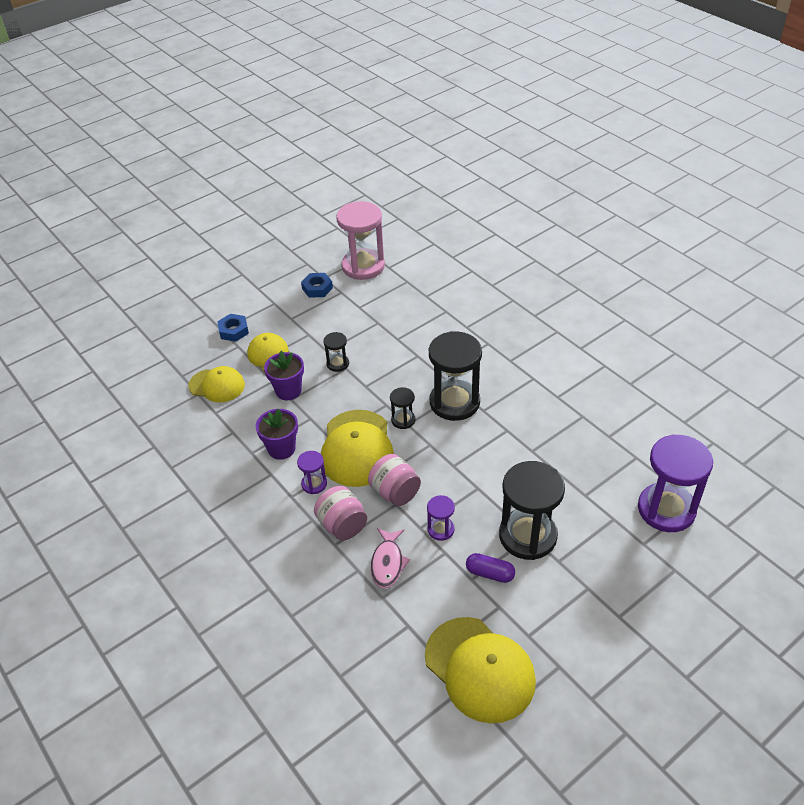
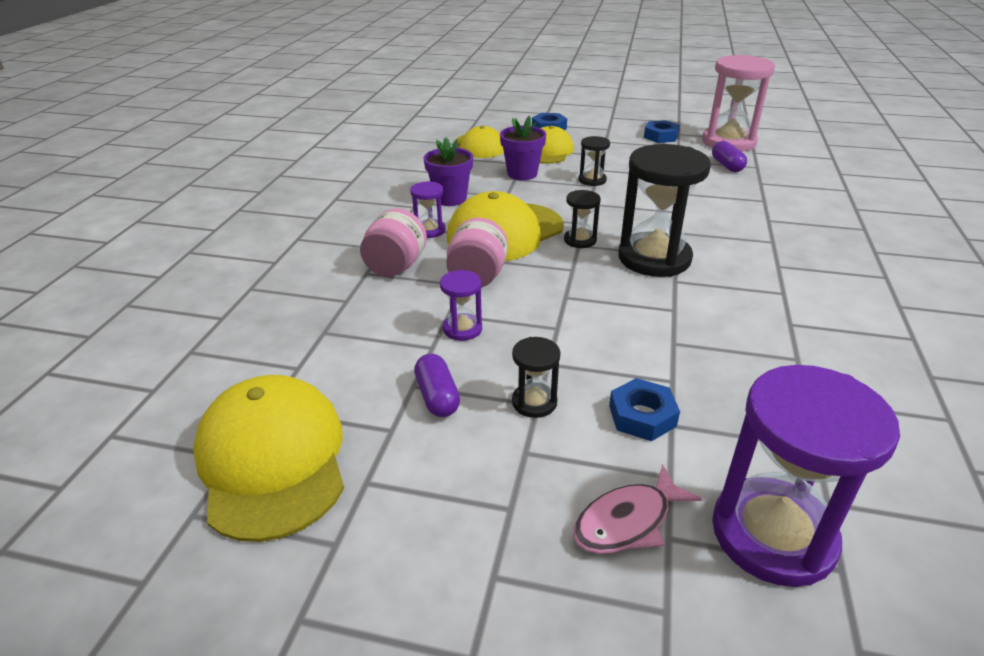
camera: 50 degrees right, 10 degrees down
pink fish [371,528,410,589] -> pink fish moved to [573,464,702,554]
yellow cap [425,617,536,724] -> yellow cap turned 150 degrees clockwise [193,375,344,542]
black hourglass [499,461,565,560] -> black hourglass [512,337,561,418], size x0.47
none -> blue nut [609,378,680,441]
none -> purple capsule [712,141,747,172]

